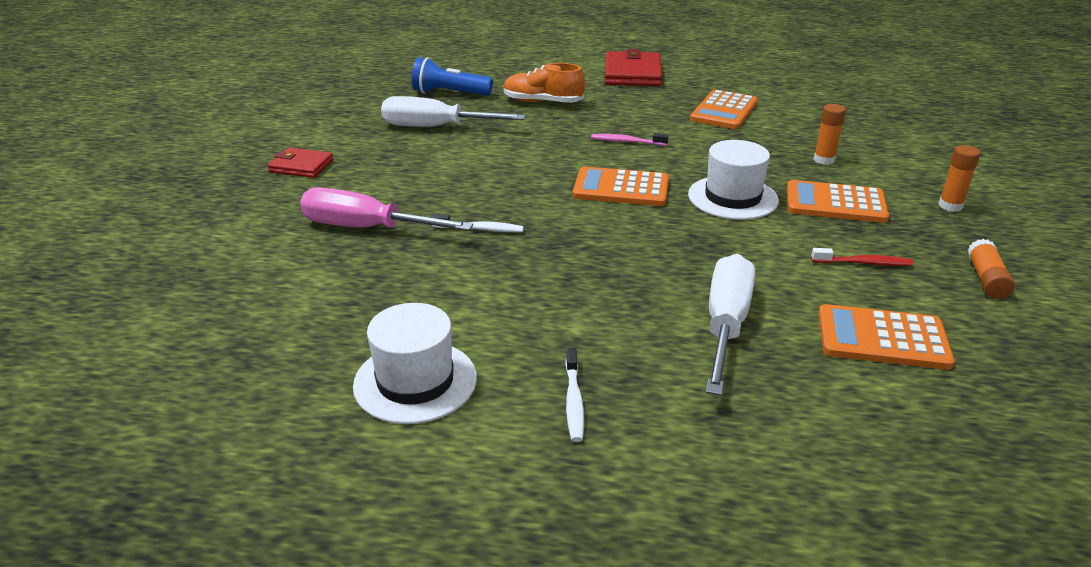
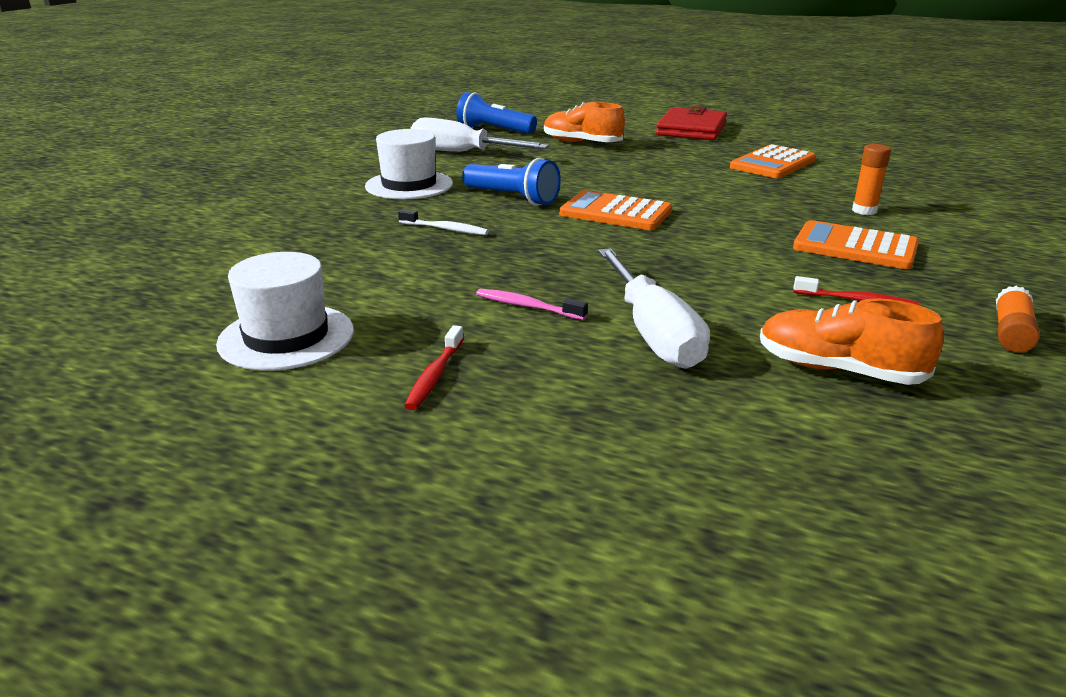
camera: 15 degrees right, 5 degrees down
red wallet [267,148,333,178] -> none
pink screwdriver [300,187,473,231] -> none
white toothbrush [565,348,584,442] -> red toothbrush [404,325,464,410]
pink toothbrush [591,133,669,146] -> pink toothbrush moved to [476,289,588,320]
white hat [688,140,779,220] -> white hat moved to [365,129,453,199]
white screwdriver [706,254,755,396] -> white screwdriver turned 135 degrees clockwise [598,248,710,369]
orange calculator [818,304,955,370] -> orange shoe [760,298,944,385]
orange glue stick [938,145,981,212] -> none
none -> blue flashlight [462,158,561,206]

